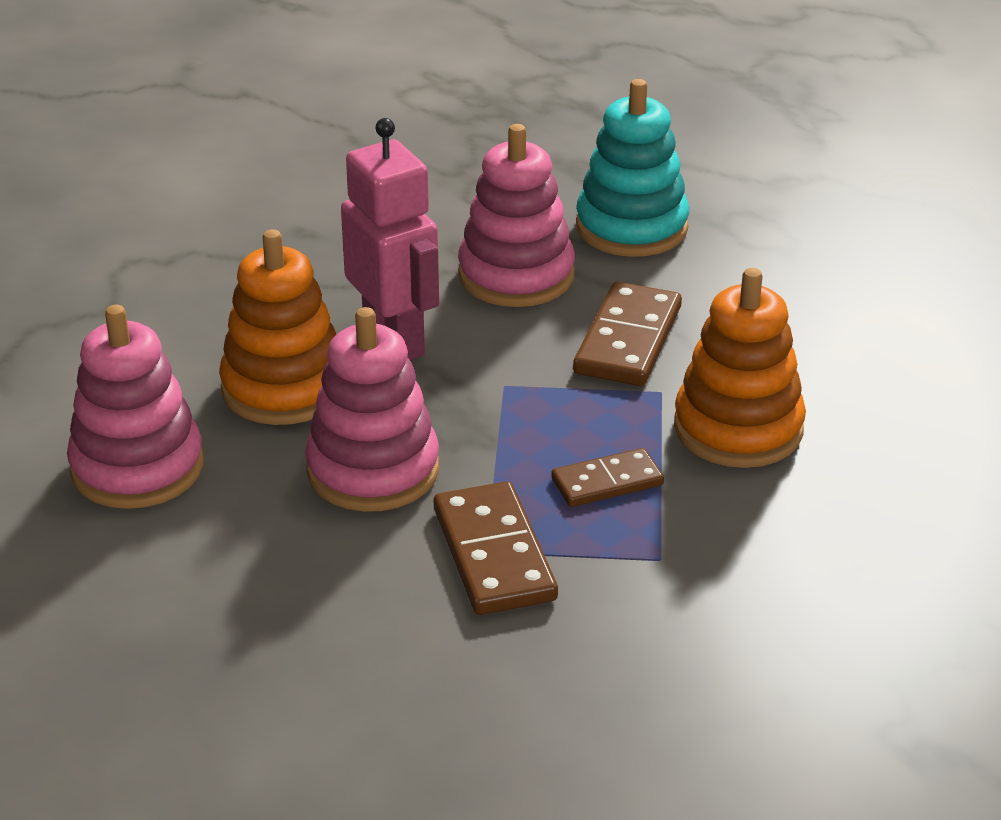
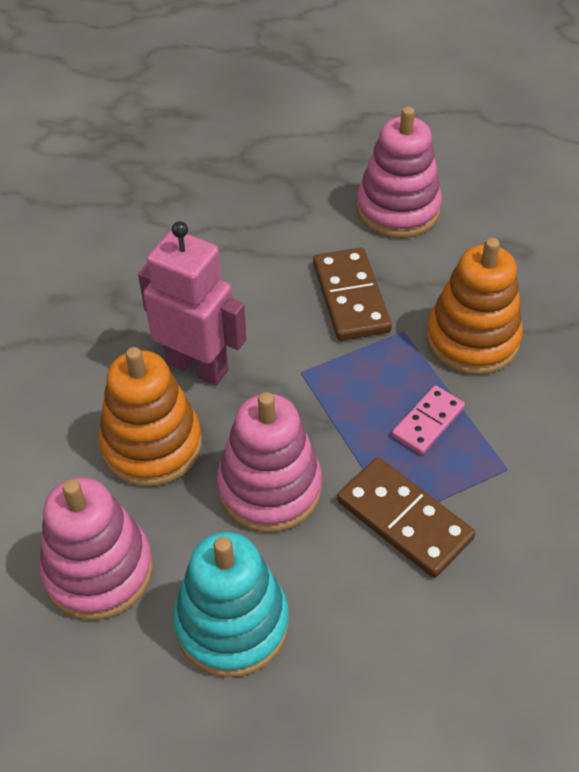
camera: 30 degrees left, 15 degrees up
pink stacking toy [458,124,575,307] -> pink stacking toy moved to [356,107,442,238]
brown domino [551,448,664,507] -> pink domino [392,385,465,455]
turquoise stacking toy [576,79,689,257] -> turquoise stacking toy moved to [173,532,289,677]

